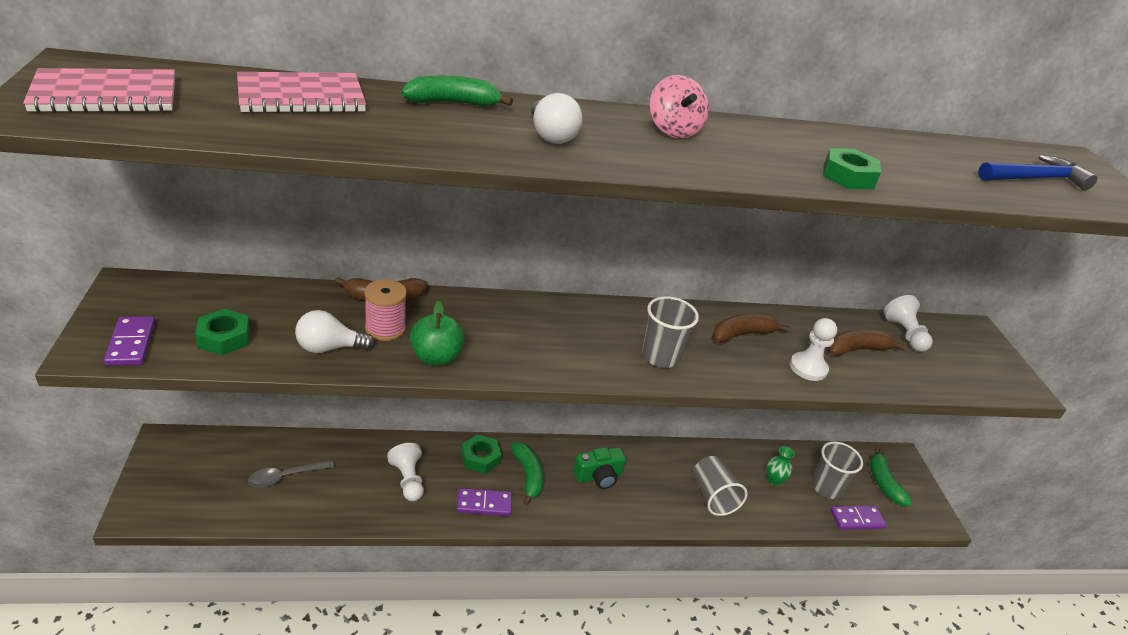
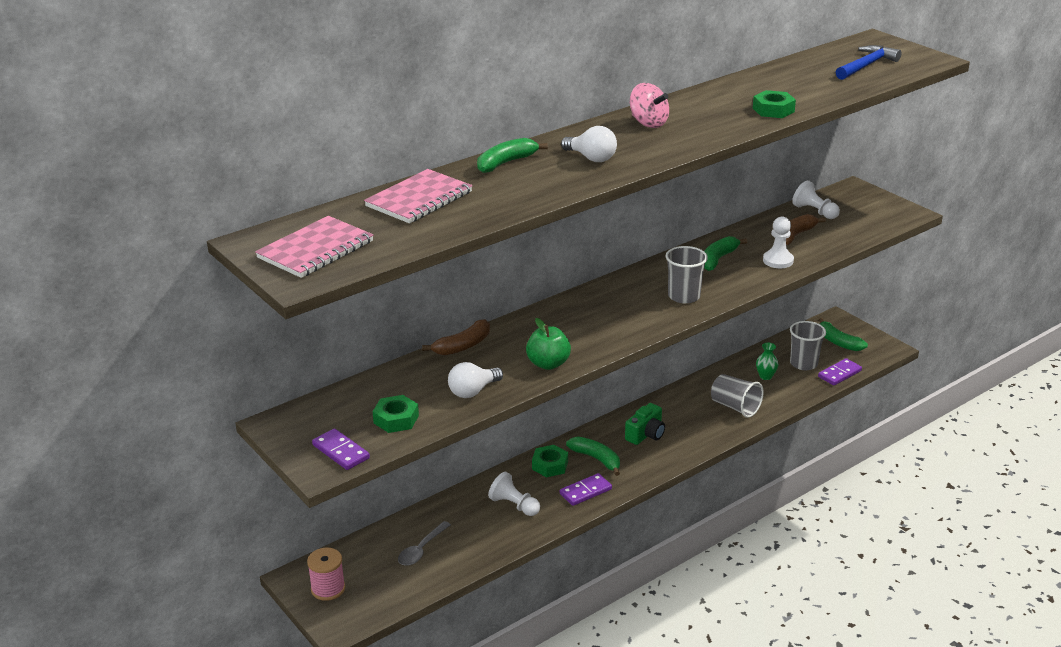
camera: 25 degrees left, 5 degrees down
pink spool [364,279,407,341] -> pink spool moved to [307,548,345,601]
brown banana [712,314,789,343] -> green banana [704,236,747,271]

